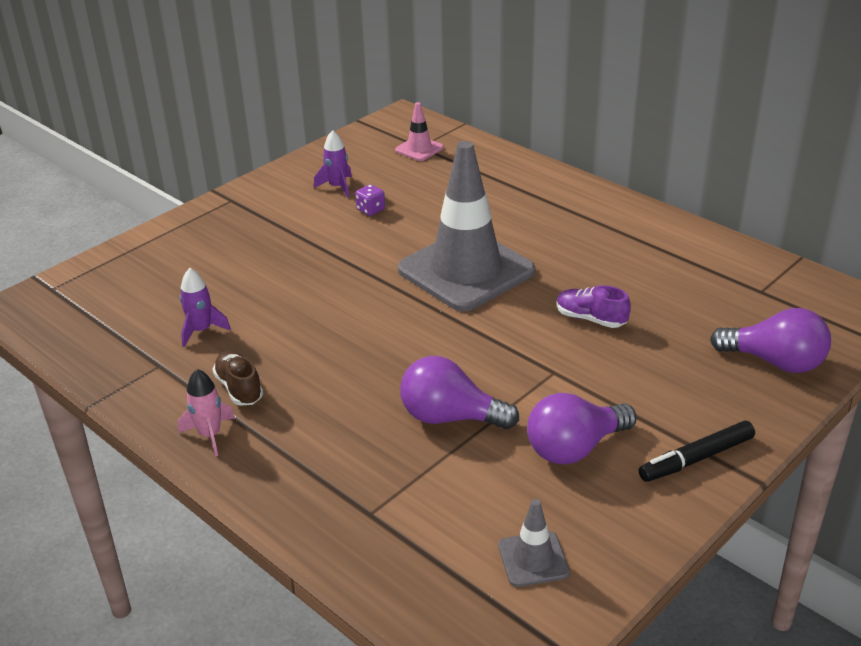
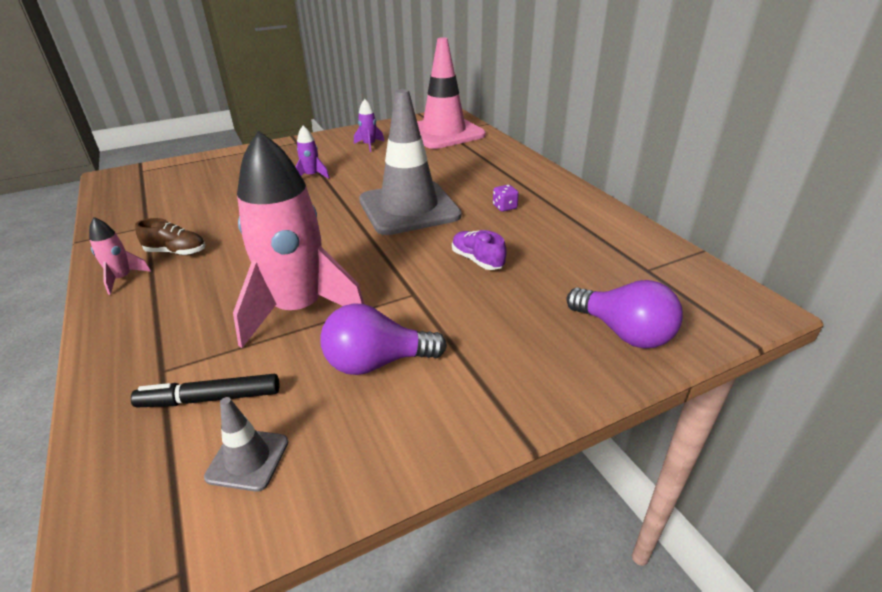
camera: 20 degrees right, 0 degrees up
purple rocket [180,268,231,347] -> purple rocket moved to [296,126,330,179]
brown shoe [212,350,263,406] -> brown shoe turned 105 degrees clockwise [135,218,205,255]
purple dice [355,184,385,216] -> purple dice moved to [493,185,519,212]
pink traffic cone [395,102,444,161] -> pink traffic cone [417,37,486,149], size x2.37
purple light bulb [400,356,519,430] -> pink rocket [233,130,364,348]
black marker [639,421,755,482] -> black marker moved to [131,374,279,407]

